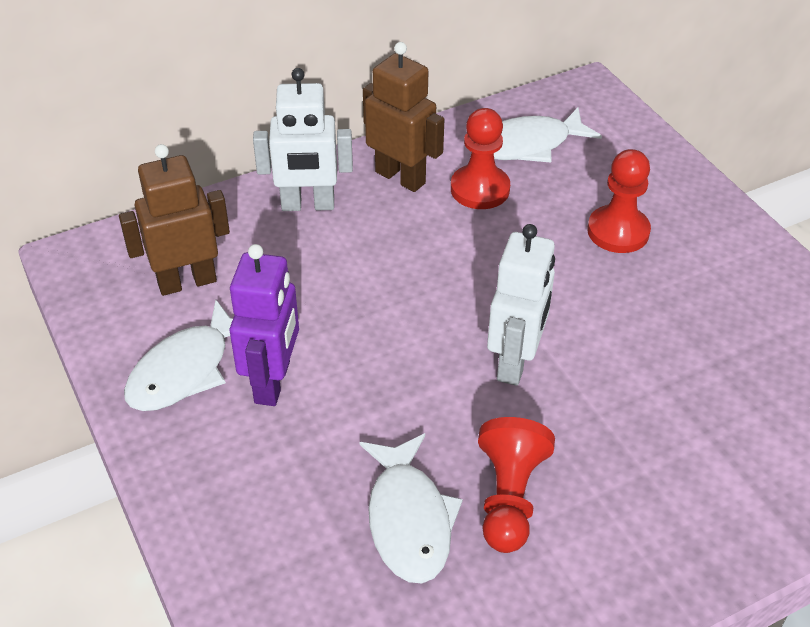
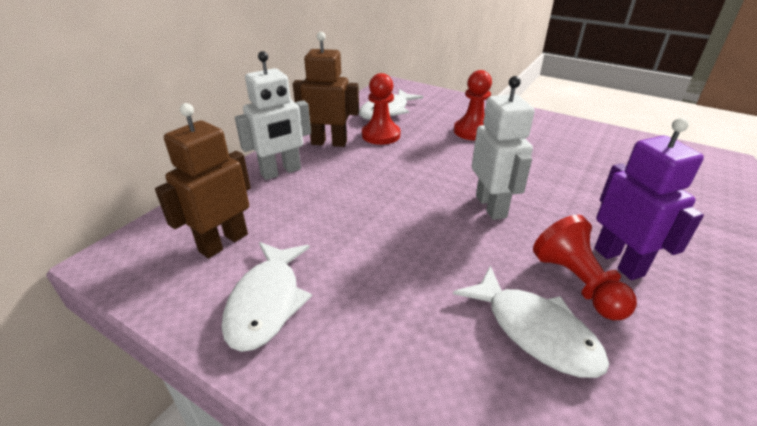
camera: 30 degrees left, 10 degrees down
purple robot [230,244,299,406] -> purple robot moved to [594,118,704,280]

